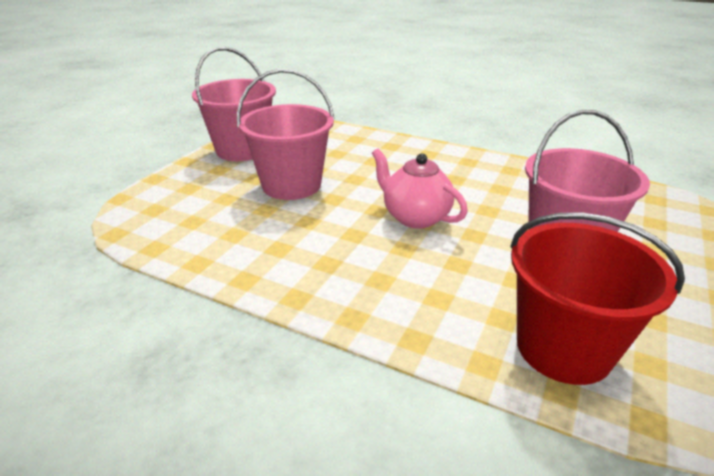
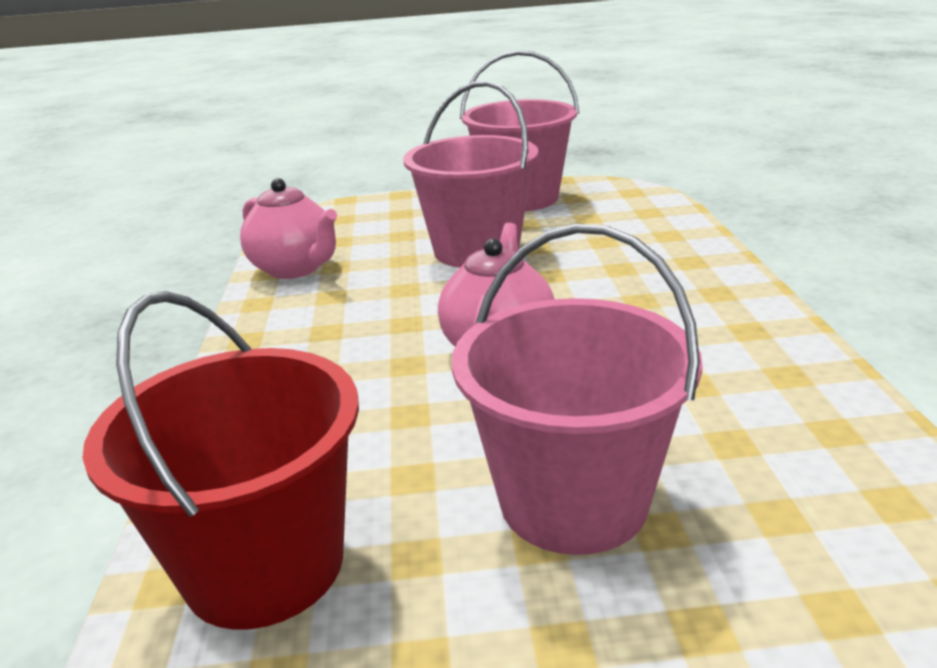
camera: 60 degrees right, 5 degrees down
none -> pink teapot [240,178,337,279]

